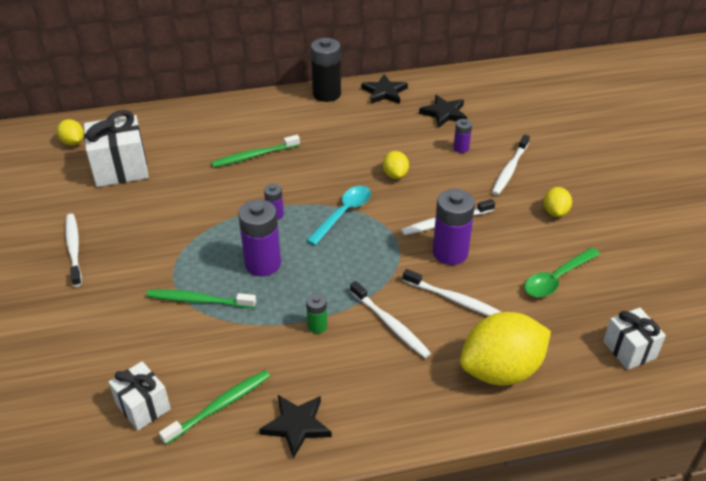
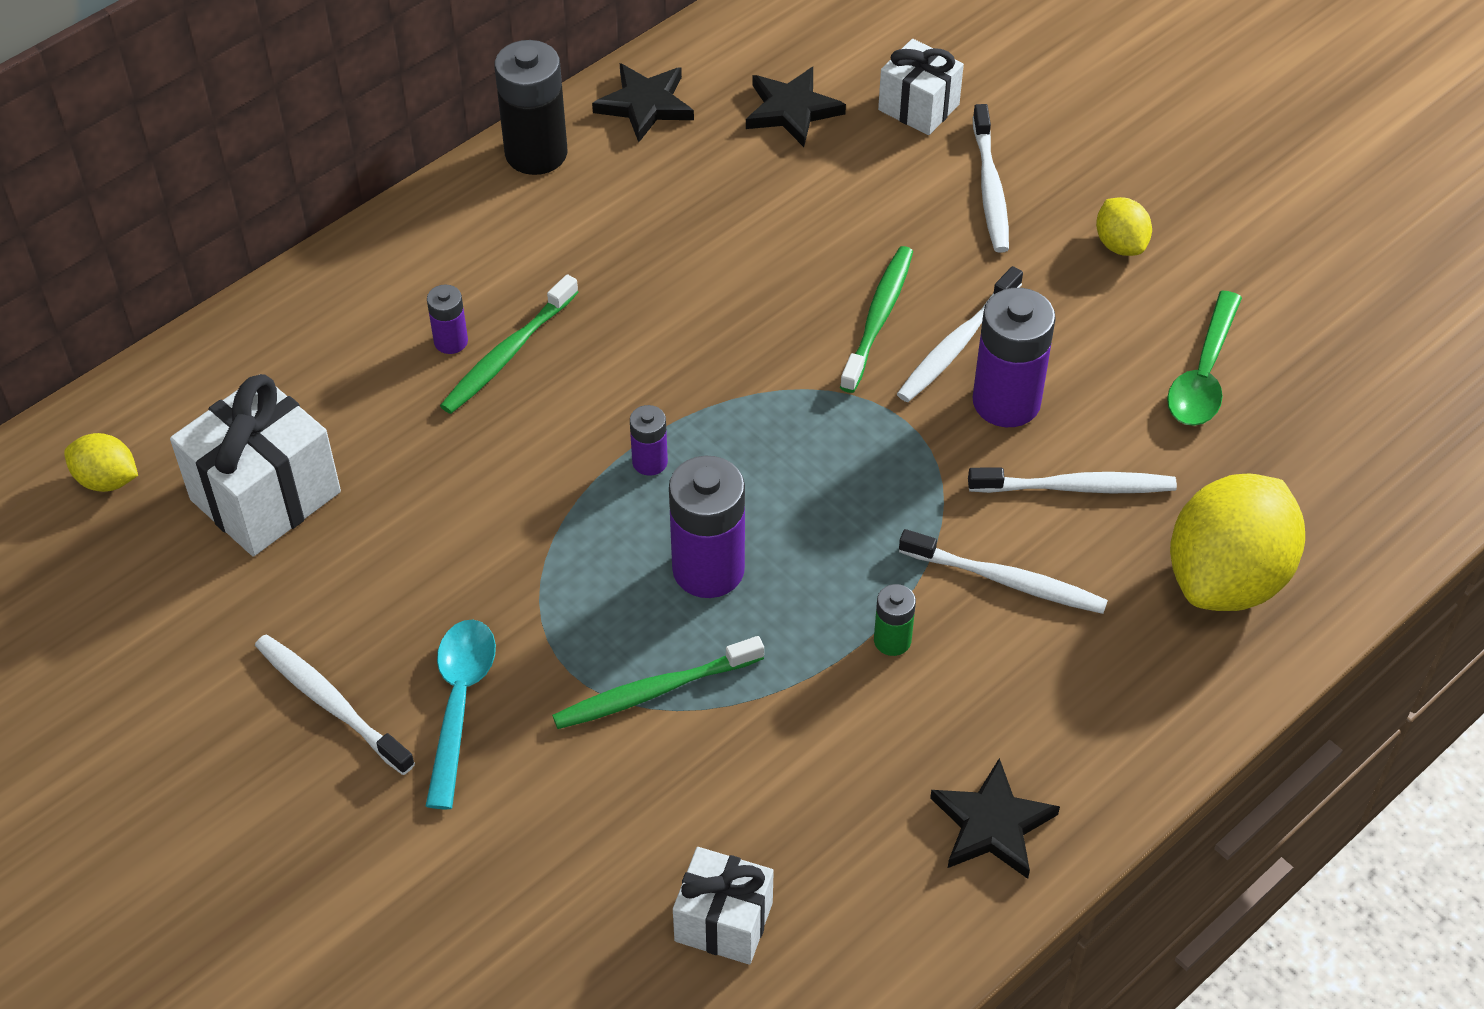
camera: 30 degrees left, 10 degrees up
green toothbrush [159,370,270,445] -> green toothbrush moved to [840,246,913,393]
turquoise spoon [306,186,371,245] -> turquoise spoon moved to [426,620,496,809]
yellow lemon [383,151,409,179] -> none
purple battery [453,119,472,153] -> purple battery moved to [427,285,468,354]
white gift [603,308,666,370] -> white gift moved to [878,39,964,135]

